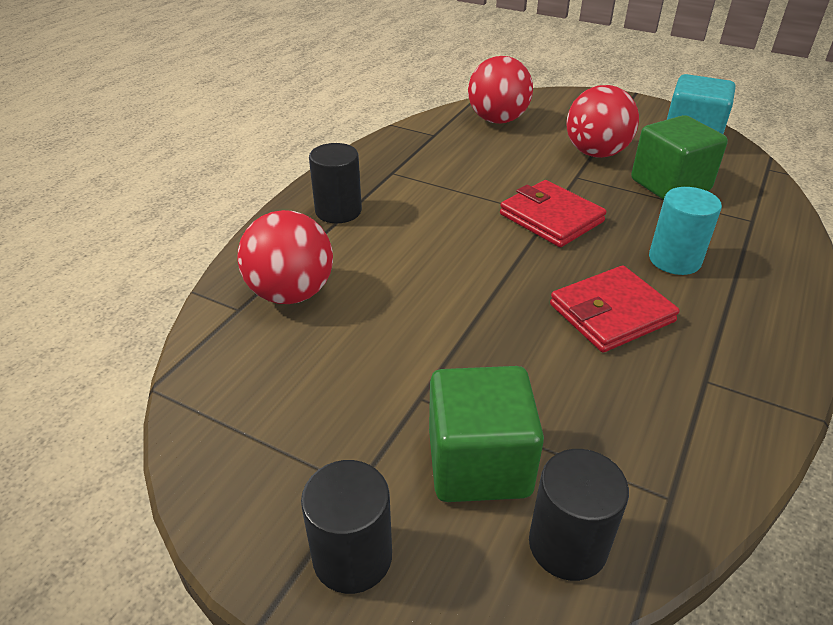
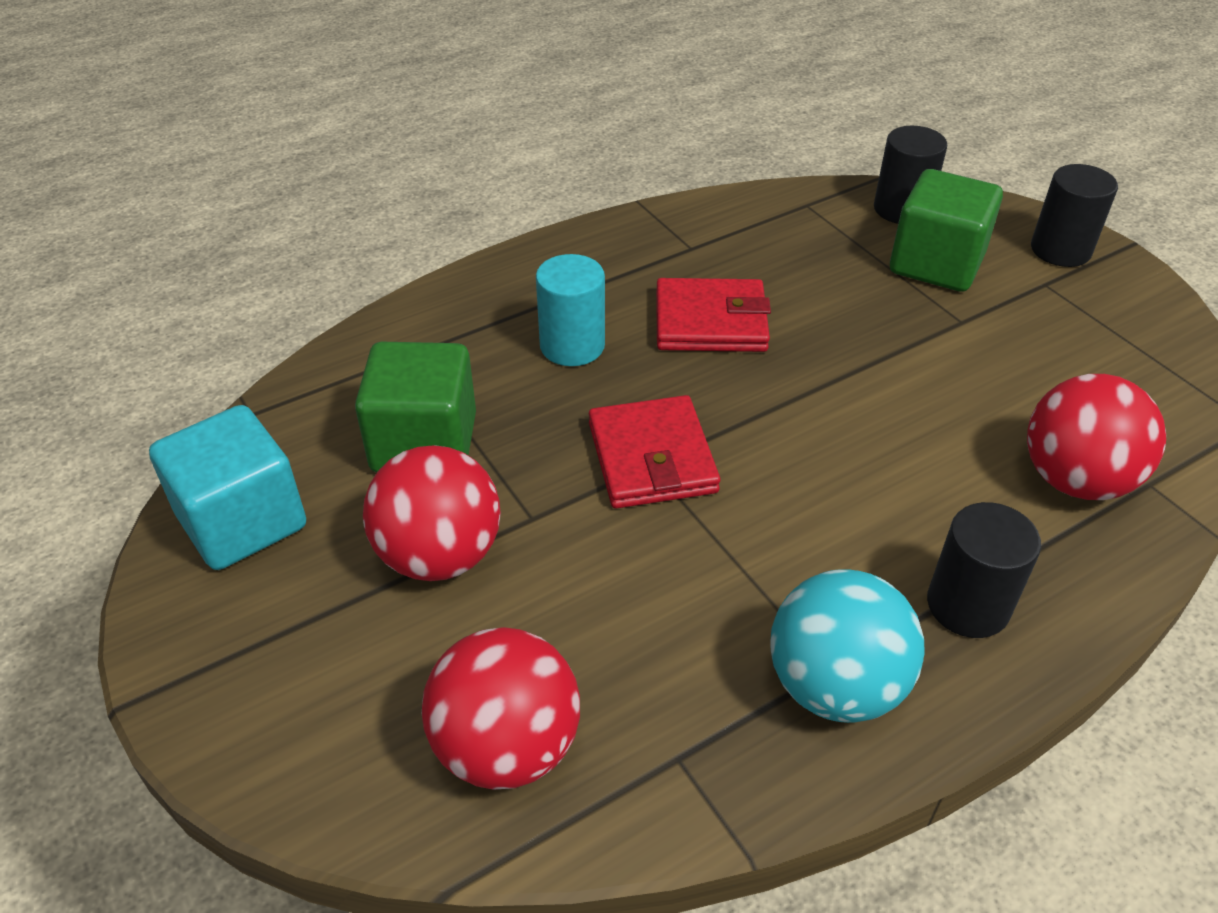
camera: 150 degrees left, 5 degrees up
none -> turquoise ball [770,569,925,723]

